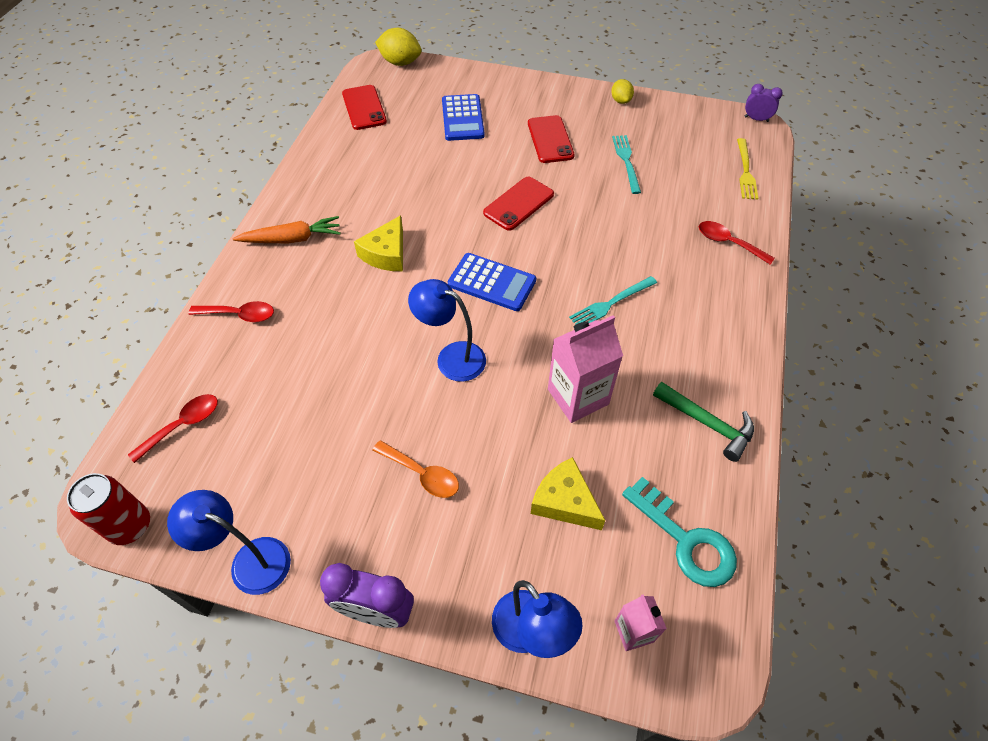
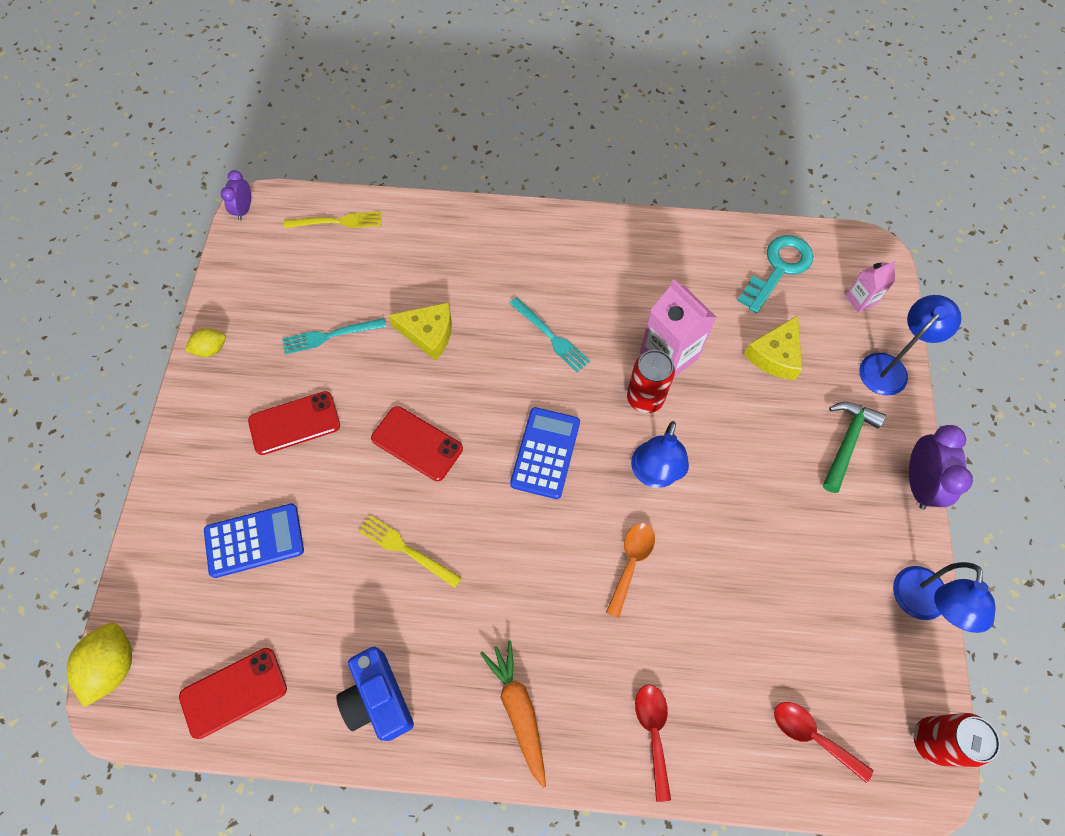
camera: 100 degrees left, 10 degrees up
yellow cheese [354,215,403,271] -> yellow cheese moved to [388,303,452,361]
orange spoon [373,440,459,498] -> orange spoon moved to [606,523,655,618]
green hammer [653,382,754,462] -> green hammer moved to [823,402,886,493]
red spoon [699,221,775,265] -> none
none -> blue camera [336,647,414,741]
none -> yellow fork [358,515,462,588]
none -> red can [627,350,675,413]

